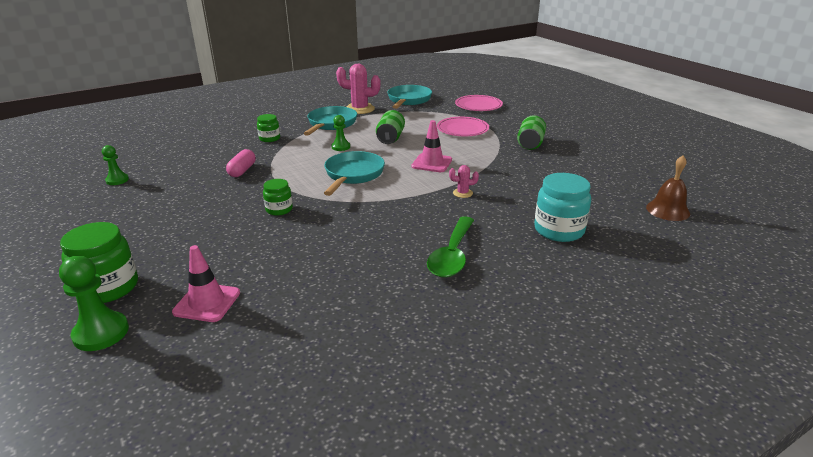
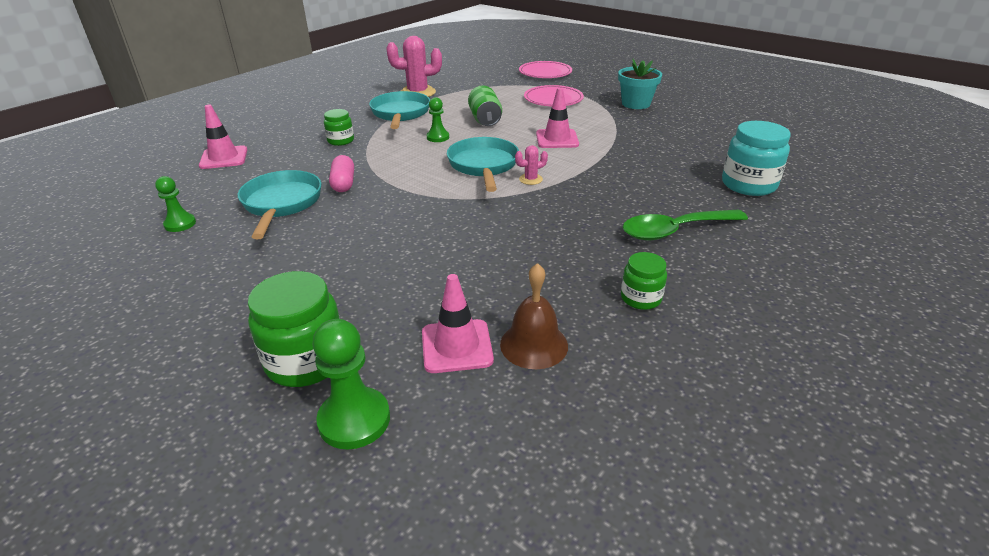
camera: 20 degrees left, 5 degrees up
green jar [263,179,293,216] -> green jar moved to [621,252,667,310]
turquoise pan [387,85,432,109] -> turquoise pan moved to [238,170,321,239]
green spoon [427,216,474,278] -> green spoon turned 75 degrees clockwise [623,210,748,240]
pink cactus [449,165,479,198] -> pink cactus moved to [515,145,548,185]
green can [517,115,546,150] -> turquoise flower pot [618,59,662,109]
brown bell [646,155,690,221] -> brown bell moved to [500,263,568,369]
none -> pink traffic cone [199,105,247,169]

